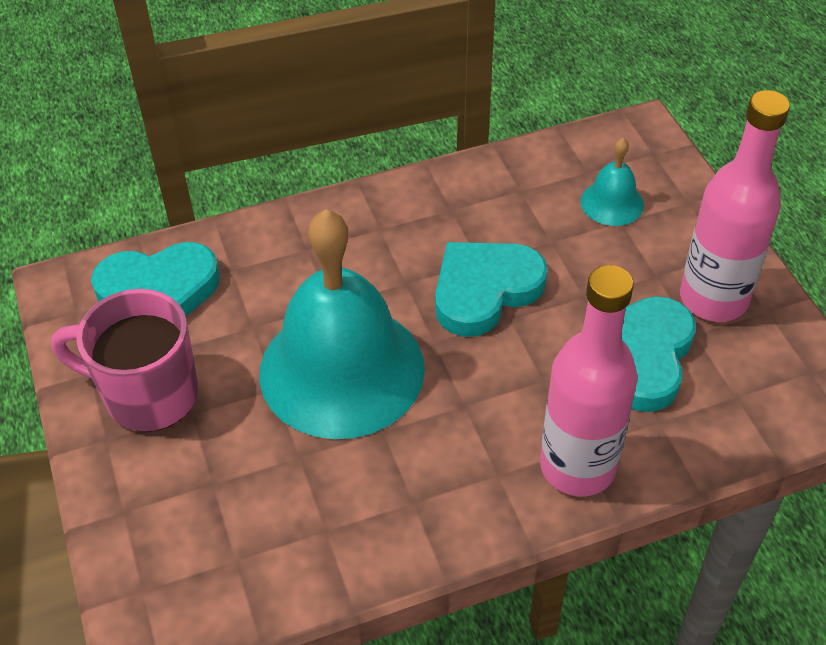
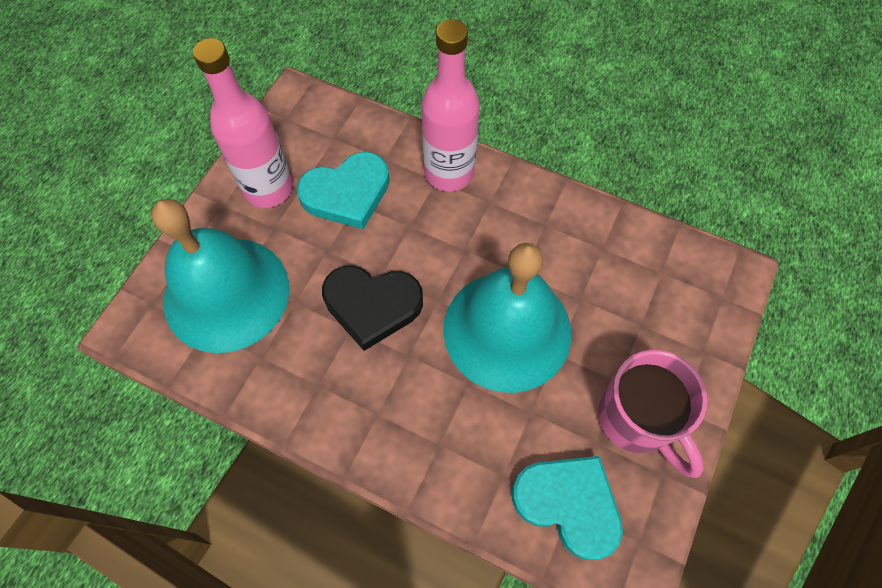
camera: 135 degrees left, 15 degrees up
turquoise heart [435,242,548,337] -> black heart [322,265,423,351]
turquoise bell [581,138,644,226] -> turquoise bell [151,199,289,353], size x2.34

